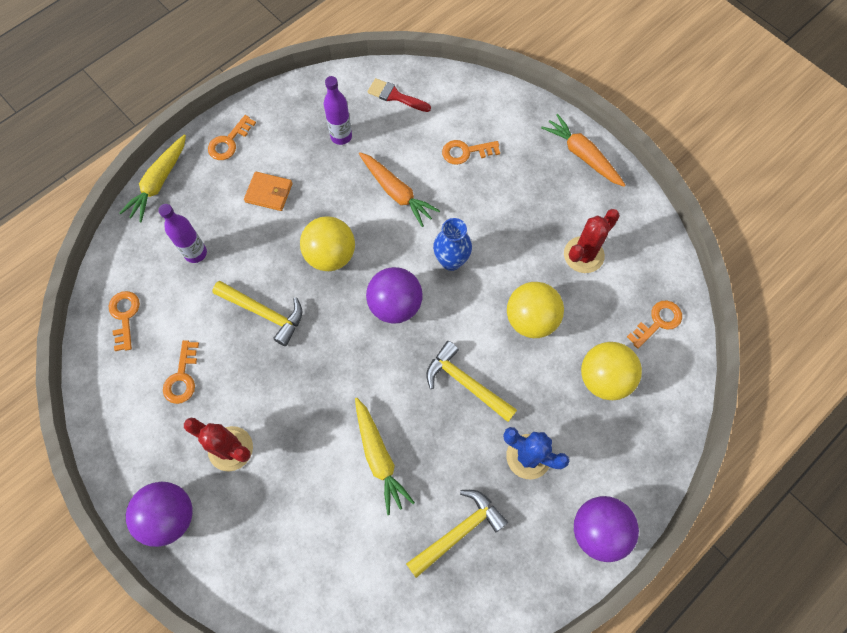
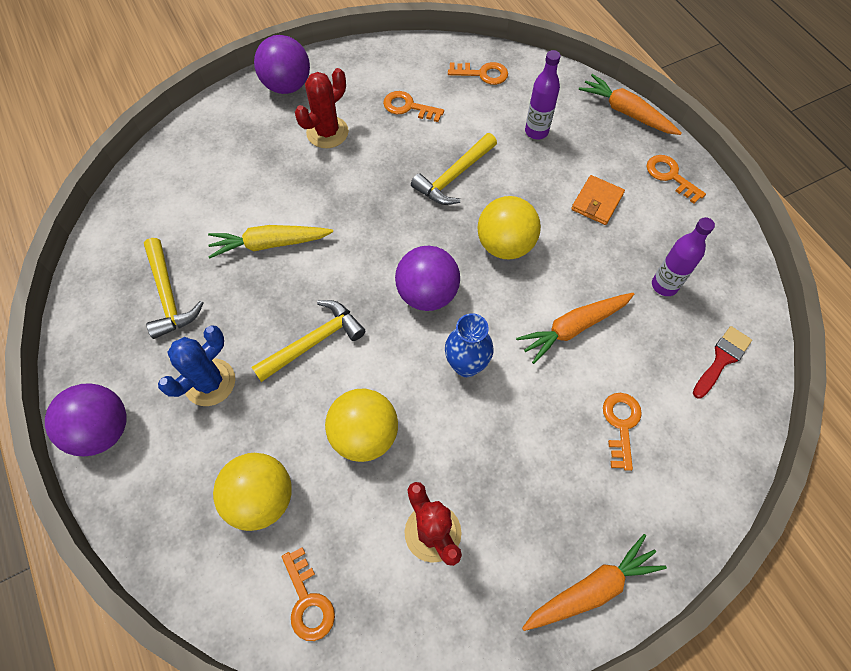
camera: 105 degrees right, 5 degrees down
yellow carrot [120,134,186,223] -> orange carrot [579,74,682,135]

